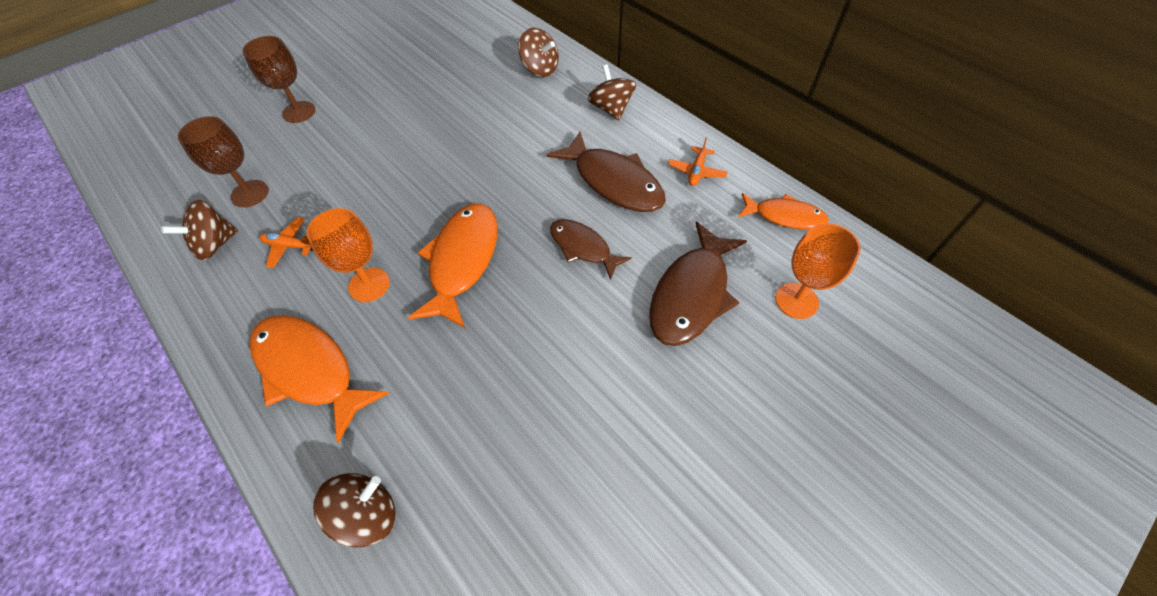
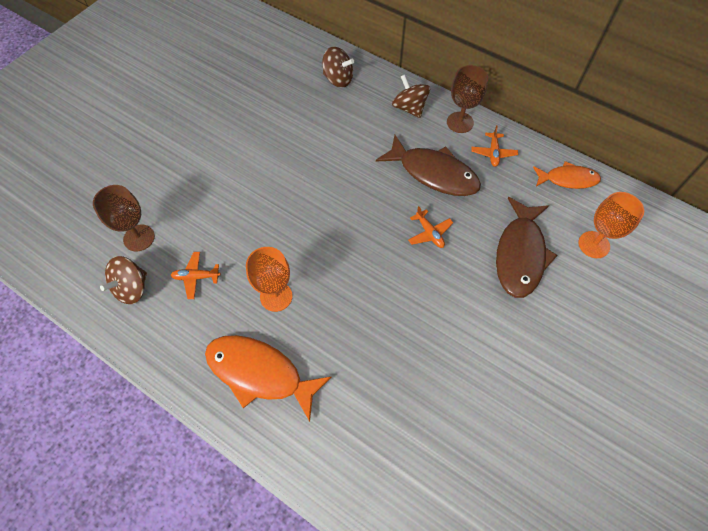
camera: 15 degrees left, 5 degrees up
brown goblet [243,36,315,123] -> brown goblet moved to [447,65,488,133]
brown spinning top [313,473,395,547] -> none
orange fish [408,203,498,328] -> none
brown fish [550,219,632,280] -> orange plane [408,206,453,248]

